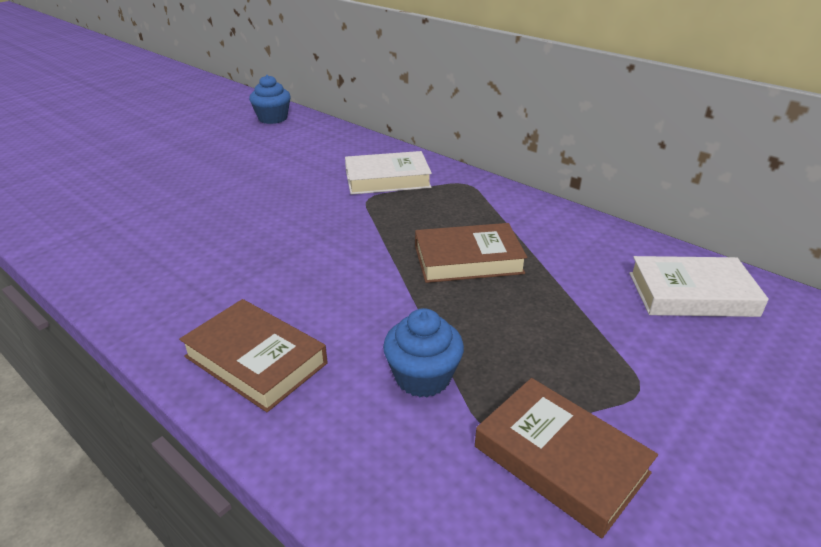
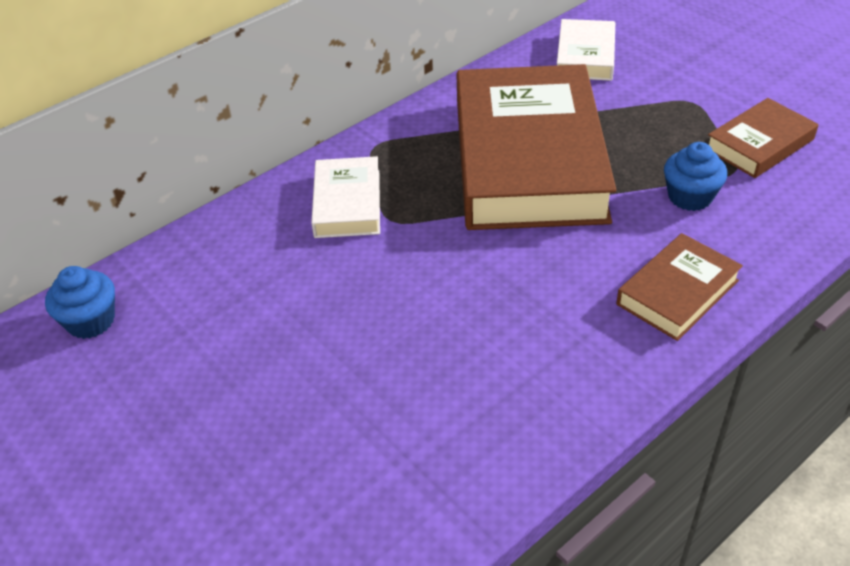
camera: 80 degrees left, 10 degrees up
brown book [415,223,527,283] -> brown book [457,64,616,230], size x2.19

